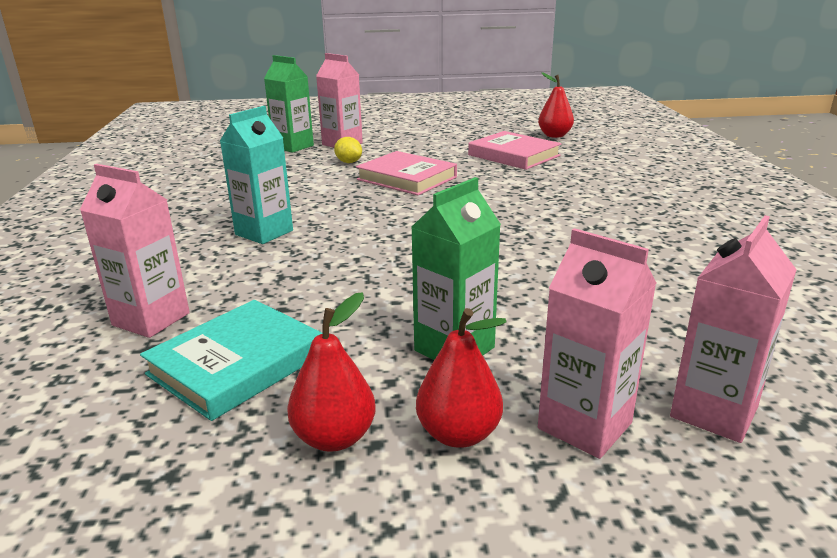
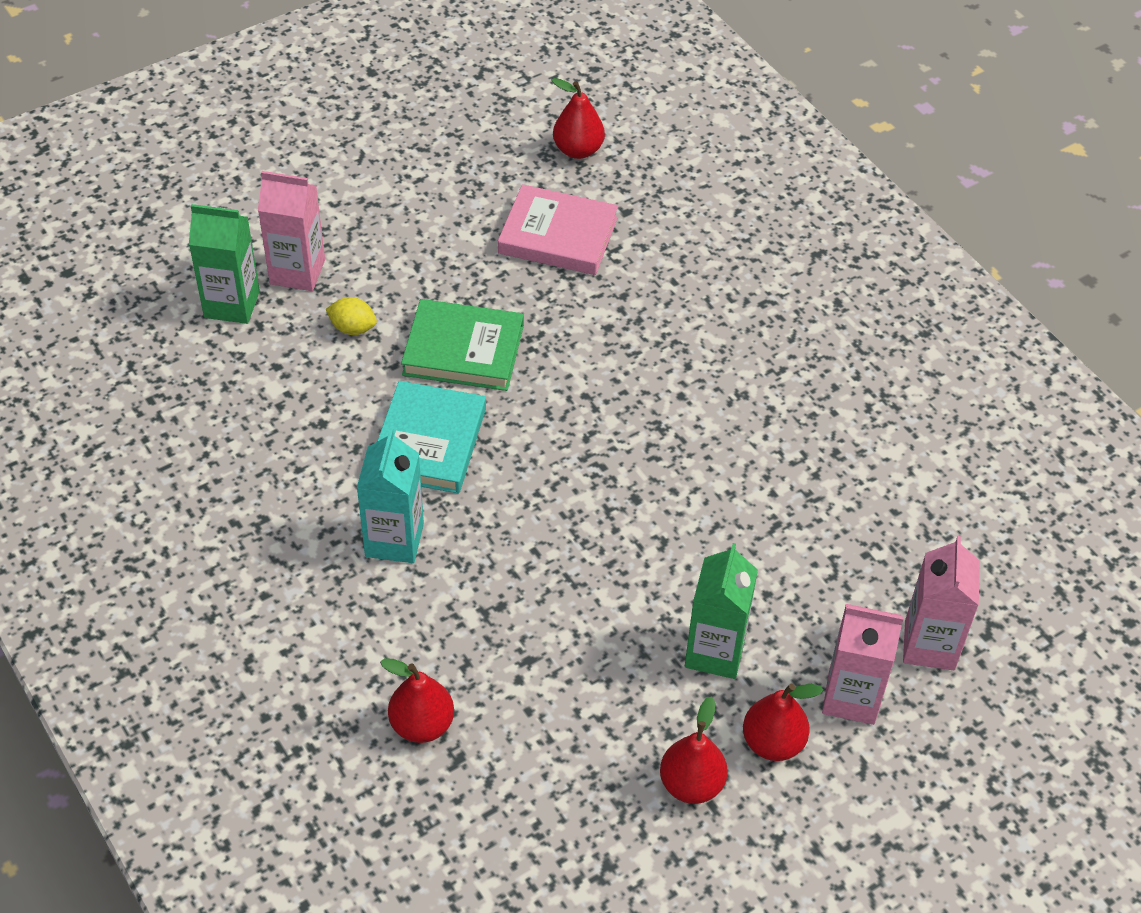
camera: 30 degrees left, 25 degrees up
pink carton [80,164,190,338] -> red pear [380,658,454,743]
turquoise book [140,300,322,421] -> turquoise book moved to [377,381,486,494]
pink book [356,151,457,195] -> green book [401,299,524,391]

